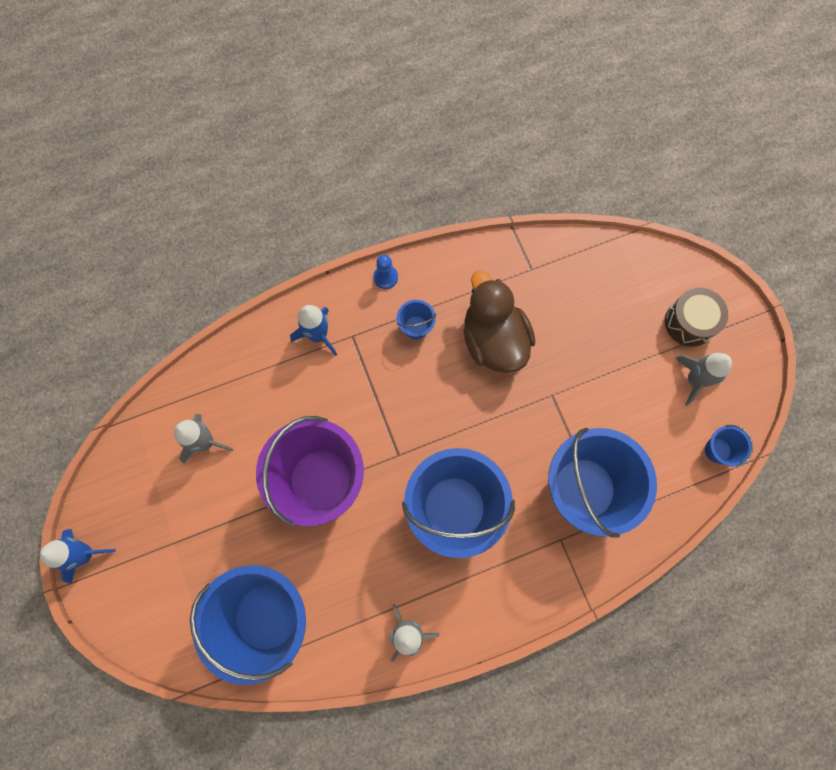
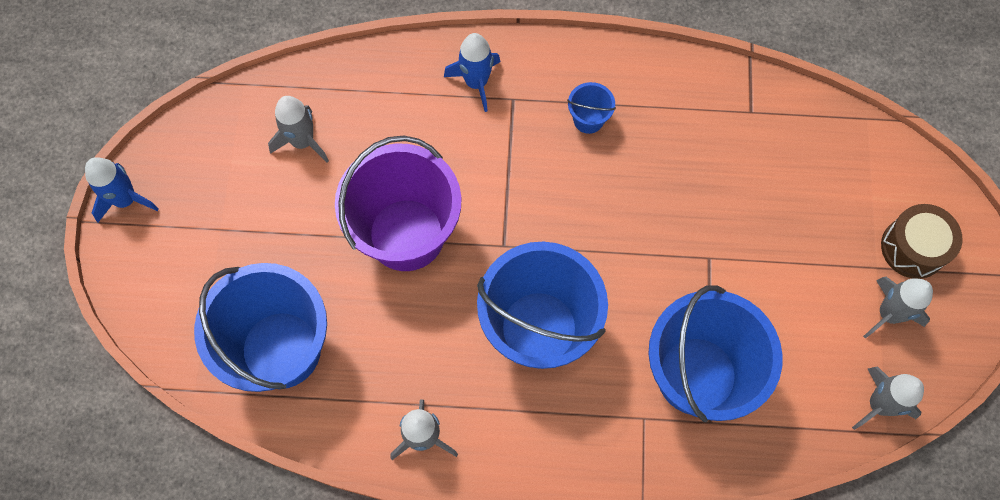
camera: 25 degrees right, 5 degrees down
blue pawn [373,255,398,289] -> none
brown duck [463,270,535,373] -> none
blue bucket [705,425,753,467] -> grey rocket [852,366,924,430]

